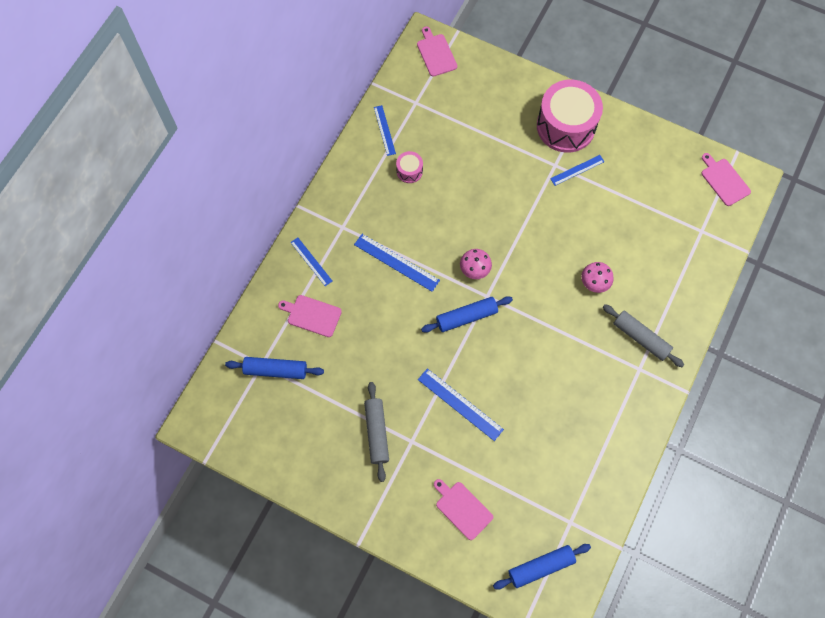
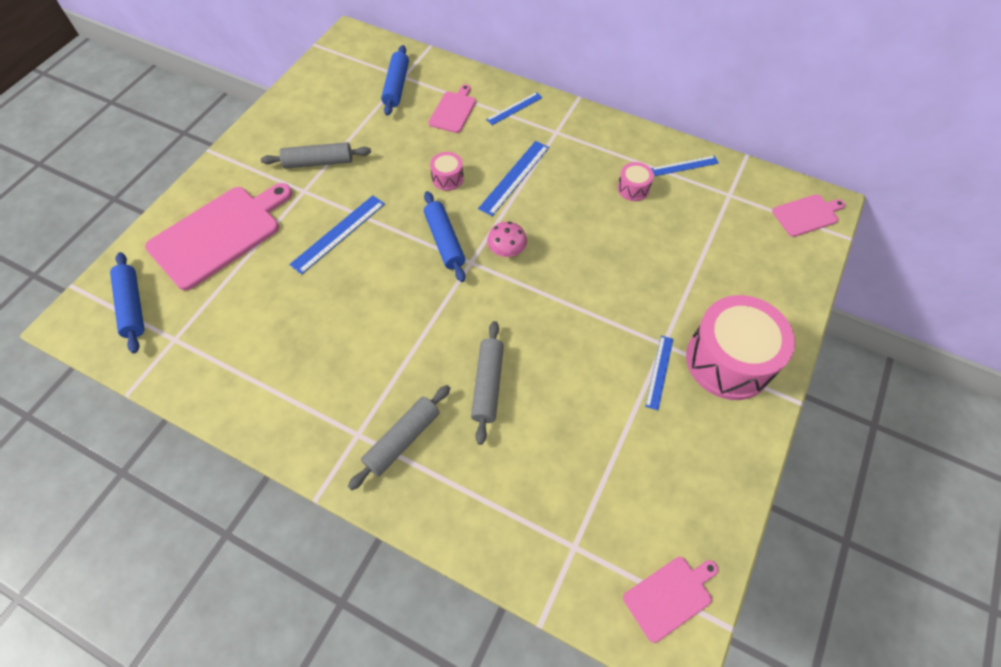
camera: 90 degrees right, 10 degrees down
pink cutting board [434,479,493,540] -> pink cutting board [145,183,292,291], size x1.97
blue ruler [550,155,604,186] -> blue ruler turned 45 degrees clockwise [645,336,673,410]
pink mushroom [581,262,614,293] -> grey rolling pin [471,321,504,445]
none -> pink drum [430,152,464,191]

